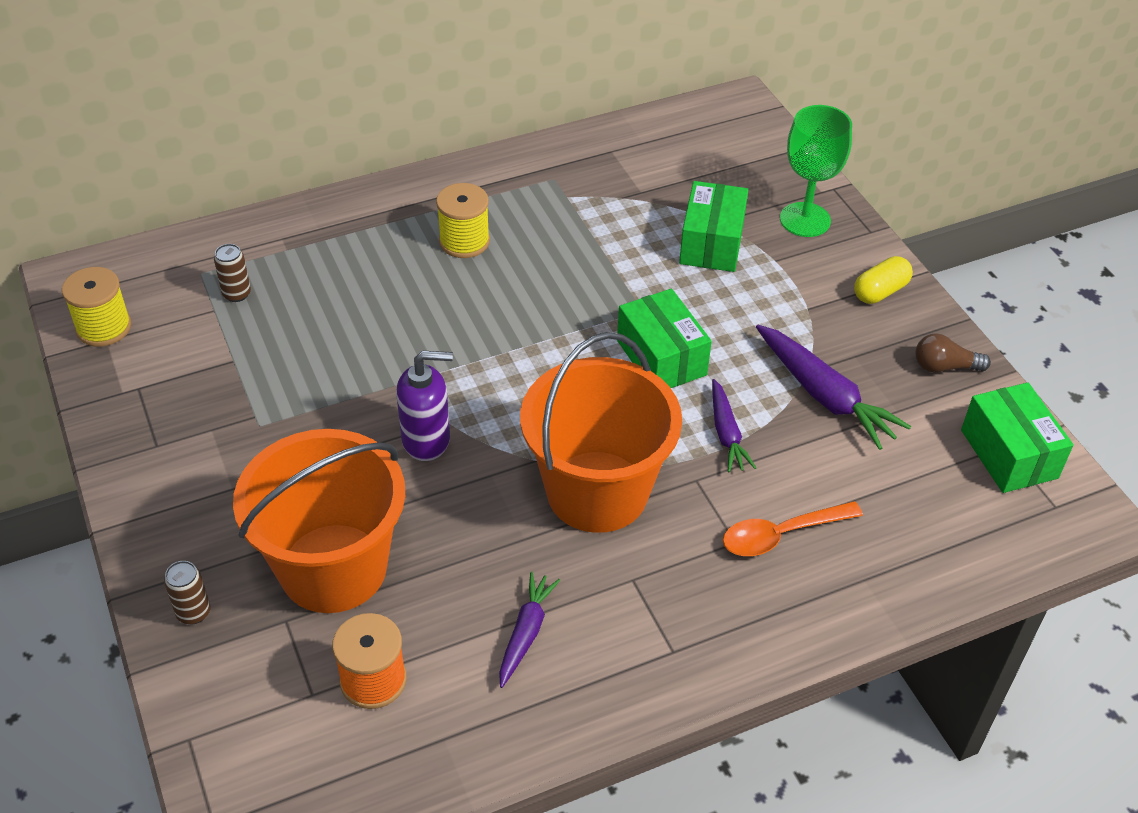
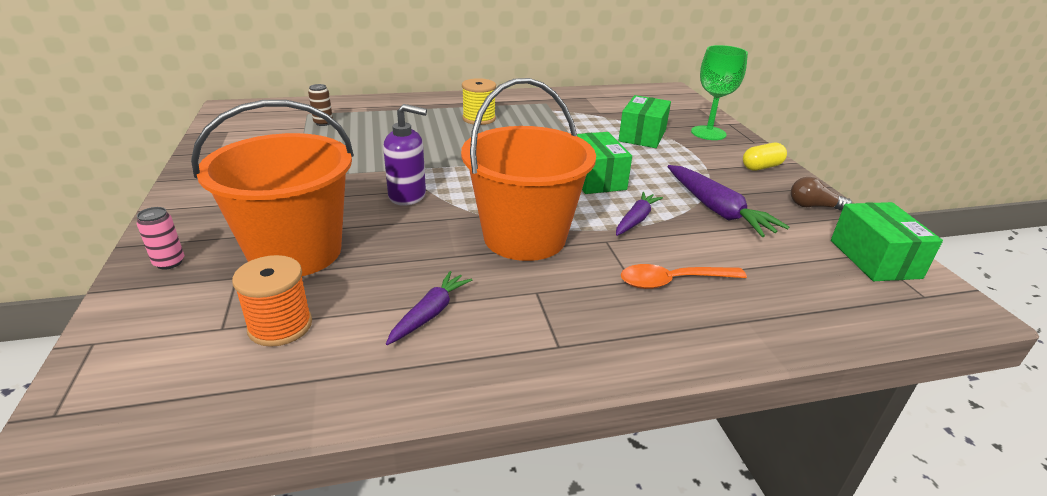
camera: 10 degrees right, 15 degrees down
yellow spool [62,267,131,347] -> none
brown can [164,561,211,624] -> pink can [137,207,184,270]
purple carrot [712,379,756,473] -> purple carrot turned 150 degrees counterclockwise [616,192,663,236]

